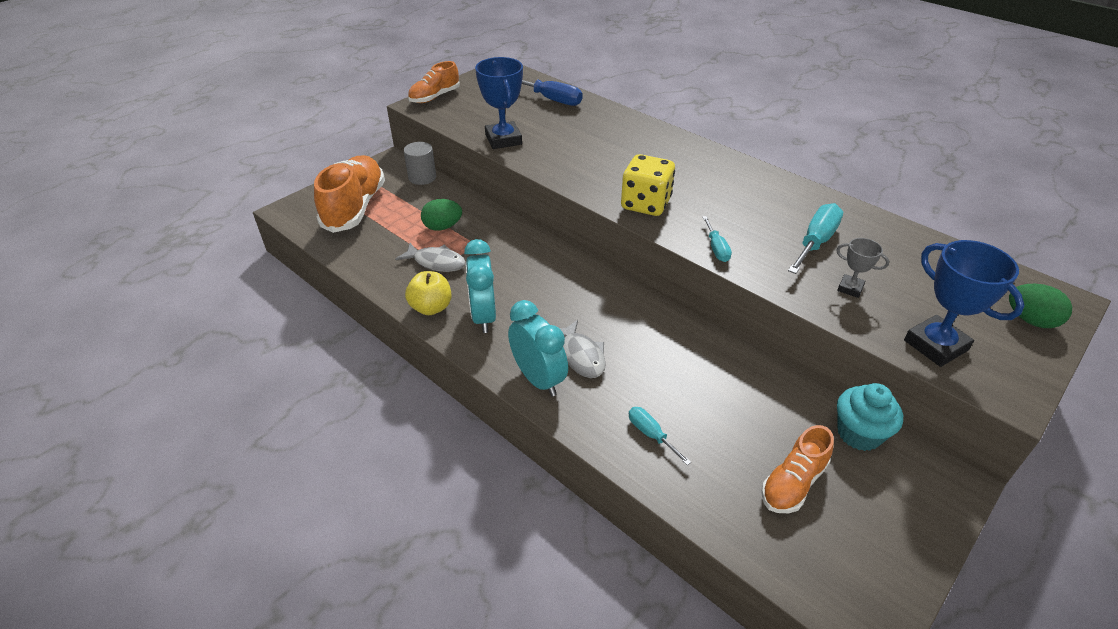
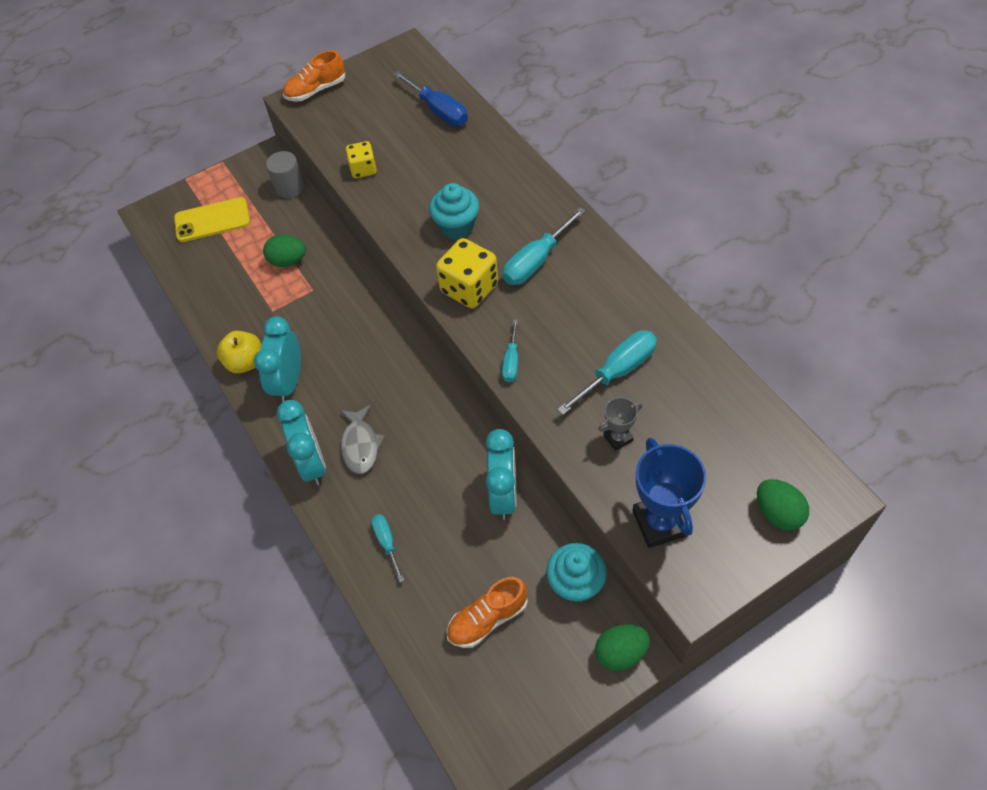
camera: 20 degrees right, 15 degrees up
orange shoe [314,155,385,233] -> yellow phone [174,197,250,242]
grey fish [395,243,466,272] -> none
blue trophy [475,57,523,149] -> yellow dice [345,141,377,178]
grey trophy [836,238,889,298] -> grey trophy turned 75 degrees counterclockwise [598,397,642,451]
none -> turquoise cupcake [429,183,479,239]
none -> turquoise clock [485,429,517,520]
none -> turquoise screwdriver [503,207,586,285]
none -> green egg [595,624,650,671]

